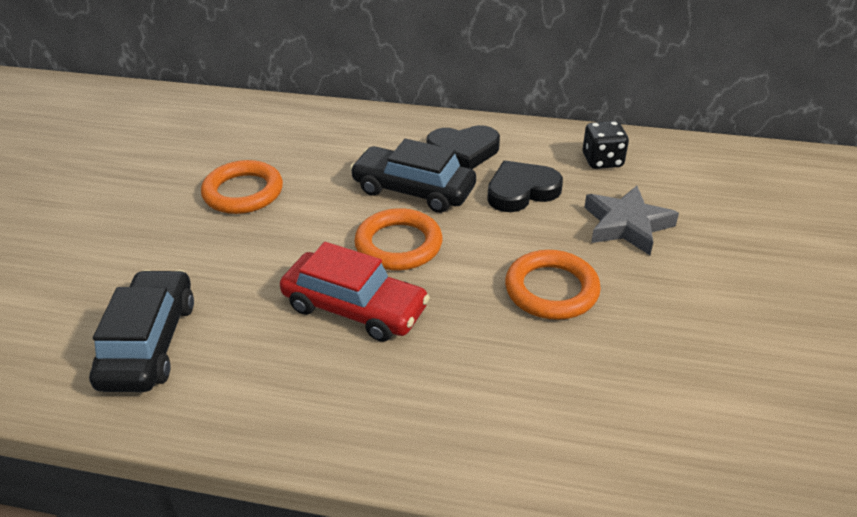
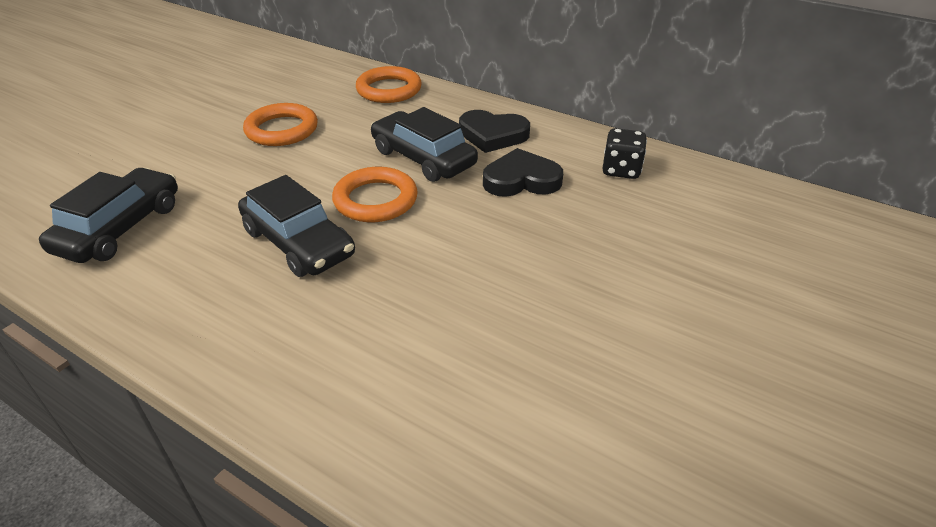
camera: 20 degrees right, 0 degrees up
red car [280,242,430,342] -> black car [238,175,355,277]
orange ring [505,250,601,320] -> orange ring moved to [356,66,422,103]
grey star [584,186,679,255] -> none

